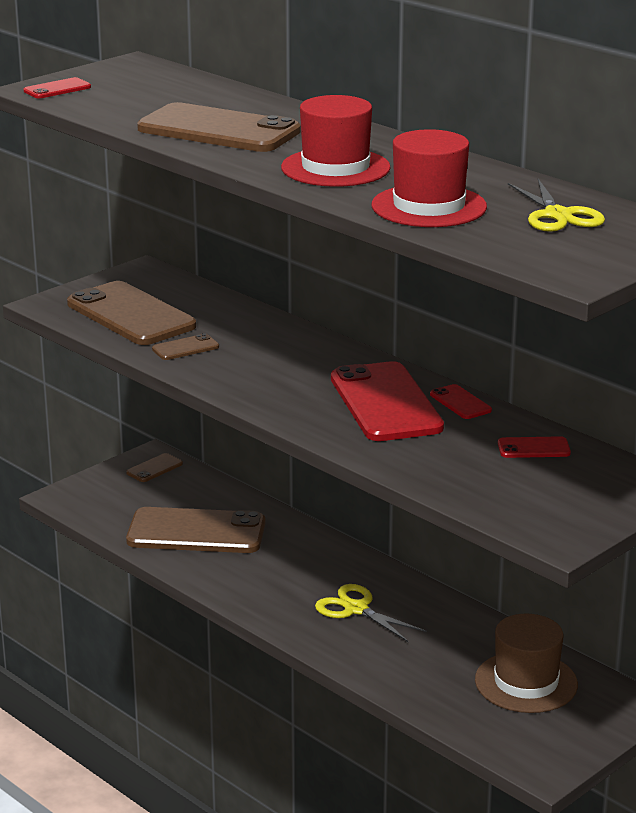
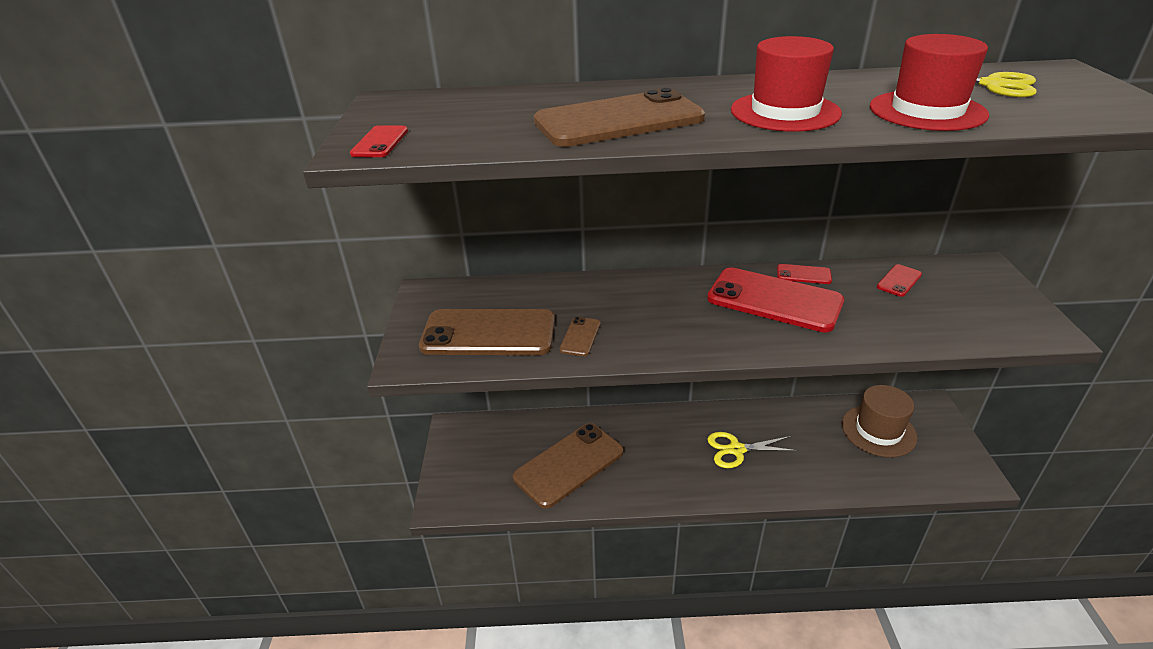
camera: 45 degrees left, 10 degrees up
brown phone [126,453,183,482] -> none

